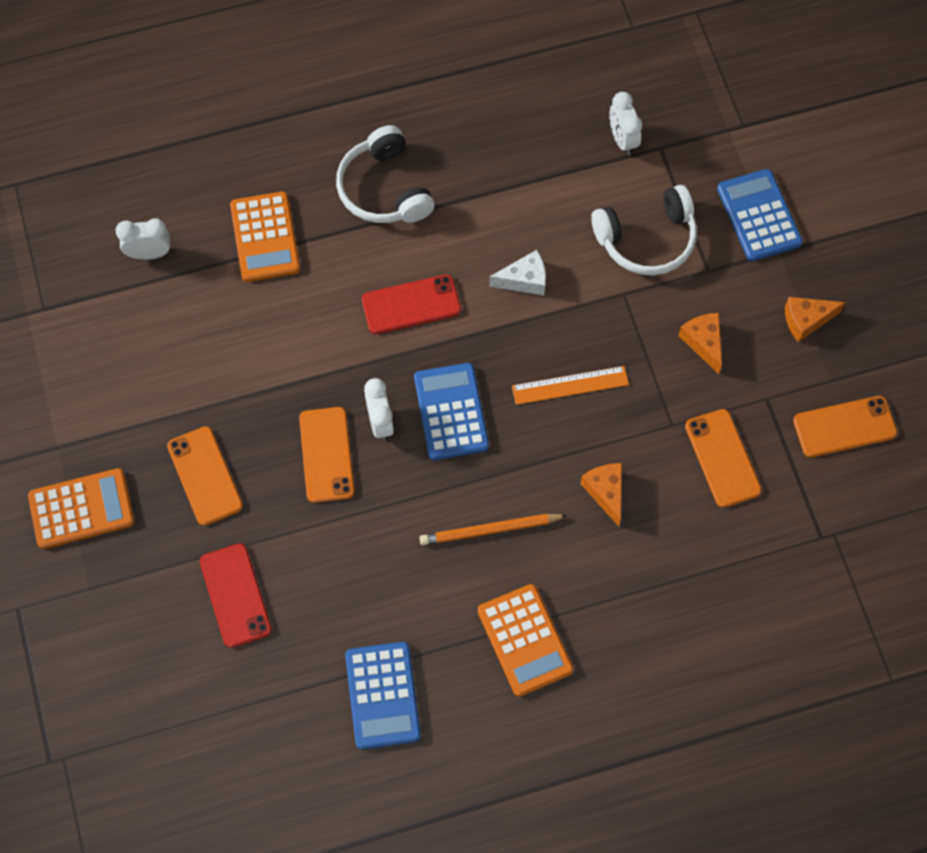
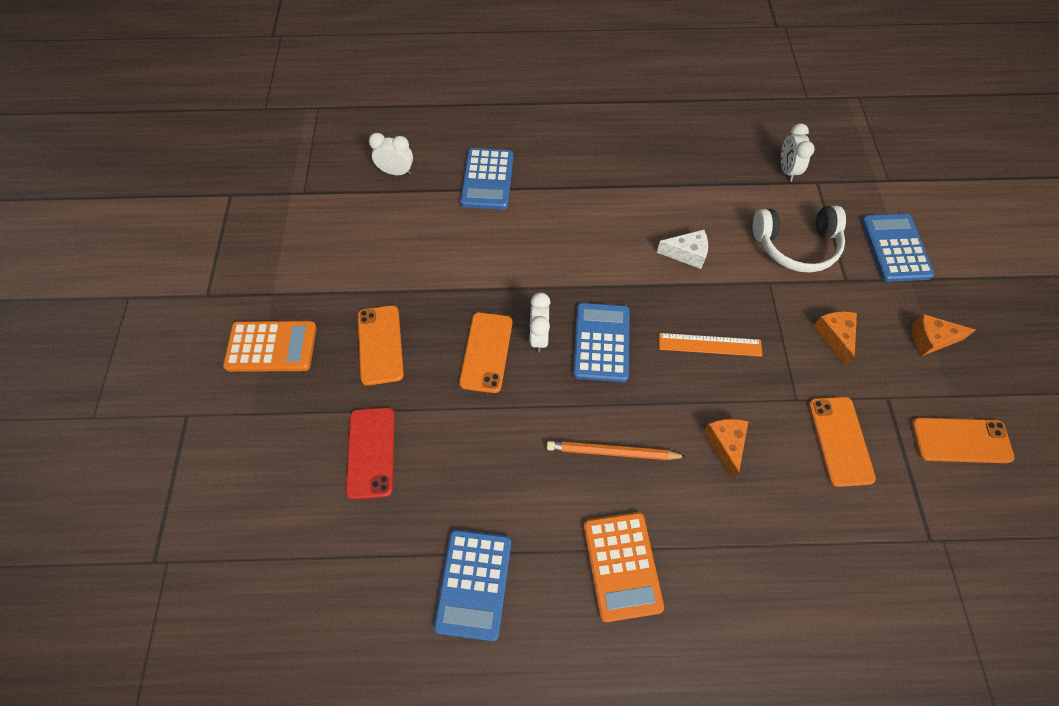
camera: 15 degrees right, 5 degrees down
orange calculator [230,191,300,282] -> blue calculator [460,148,514,210]
white headphones [336,125,435,223] -> none
red phone [362,275,461,334] -> none

